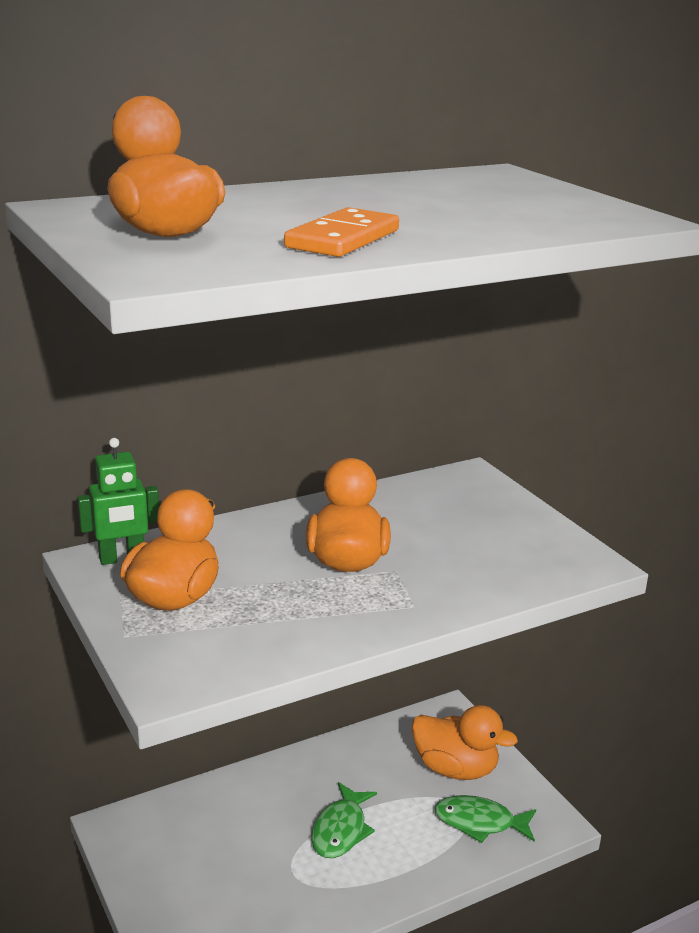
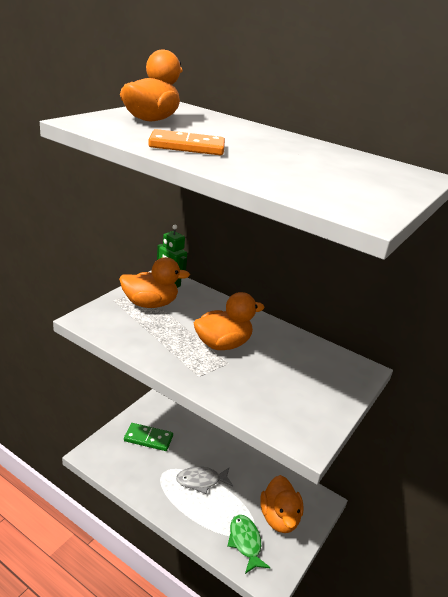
camera: 60 degrees right, 5 degrees up
green fish [311,782,377,858] -> grey fish [176,467,233,494]
none -> green domino [124,423,173,451]

